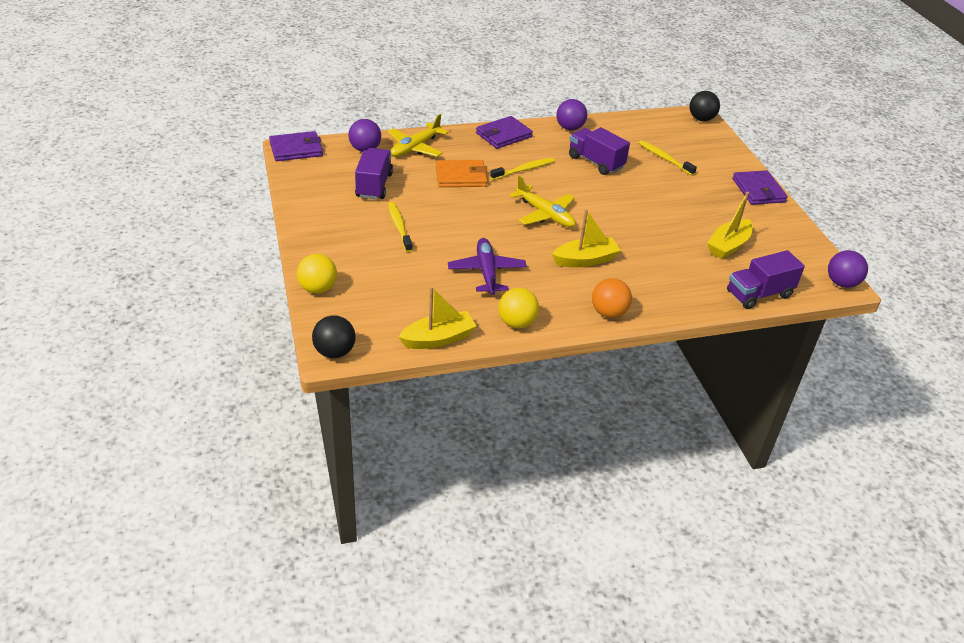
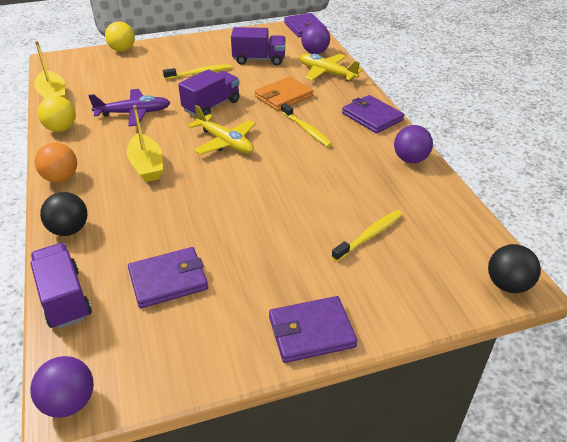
camera: 90 degrees right, 0 degrees up
black ball [312,315,356,358] -> black ball moved to [40,192,87,236]
orange wallet [436,160,487,187] -> orange wallet turned 60 degrees clockwise [255,76,313,111]
yellow plane [509,176,576,227] -> yellow plane turned 90 degrees counterclockwise [188,105,256,155]
purple truck [569,127,630,175] -> purple truck moved to [178,69,240,117]
yellow boat [707,192,753,259] -> purple wallet [128,247,208,308]

